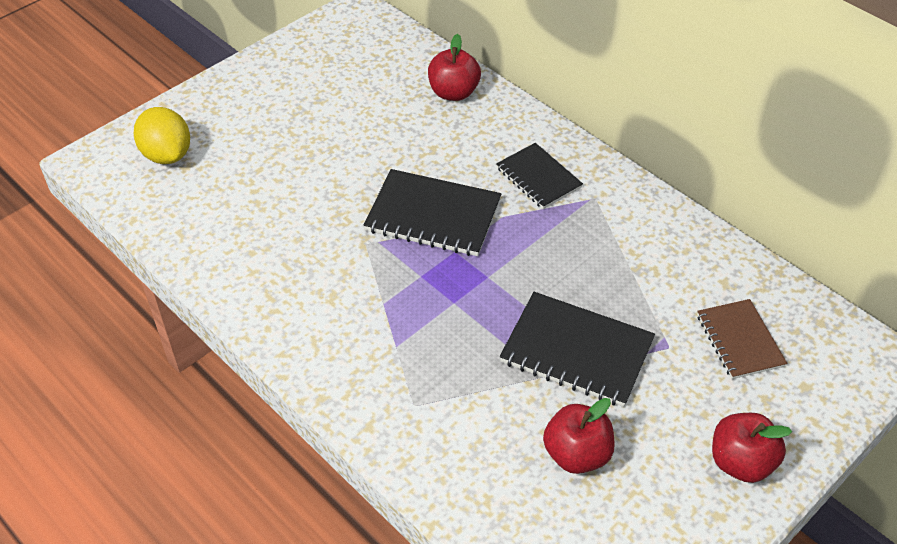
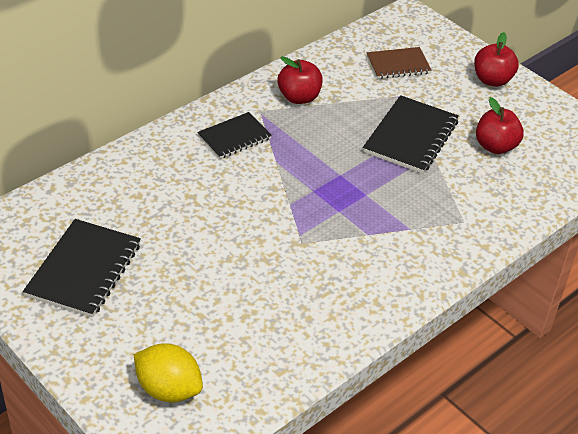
camera: 90 degrees left, 5 degrees down
yellow lemon [134,107,190,164] -> yellow lemon turned 60 degrees clockwise [134,343,203,402]
black notebook [364,169,501,256] -> black notebook moved to [23,219,141,318]
red apple [428,34,481,101] -> red apple moved to [278,56,323,104]

